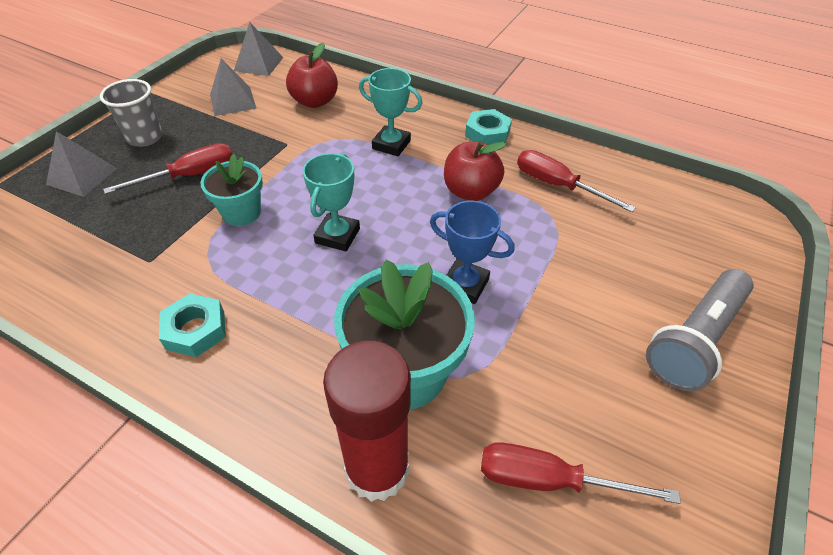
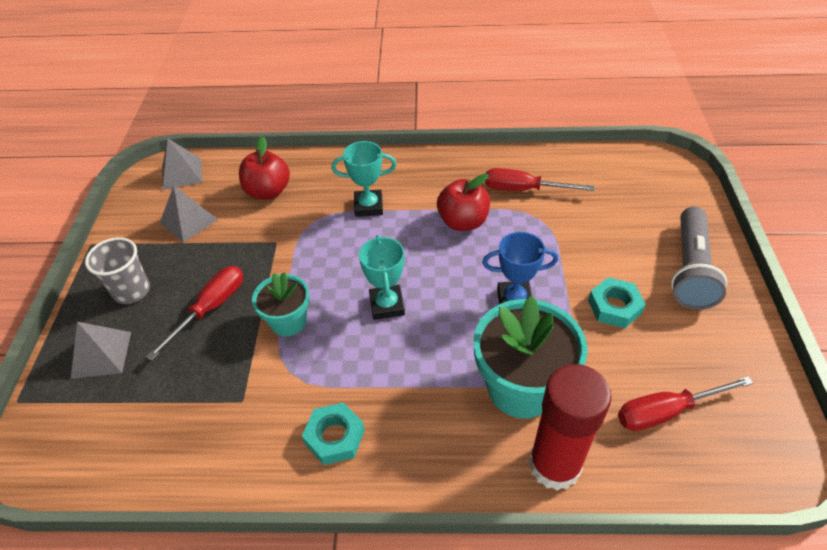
camera: 25 degrees left, 0 degrees up
turquoise nut [465,109,512,145] -> turquoise nut moved to [588,277,646,328]

